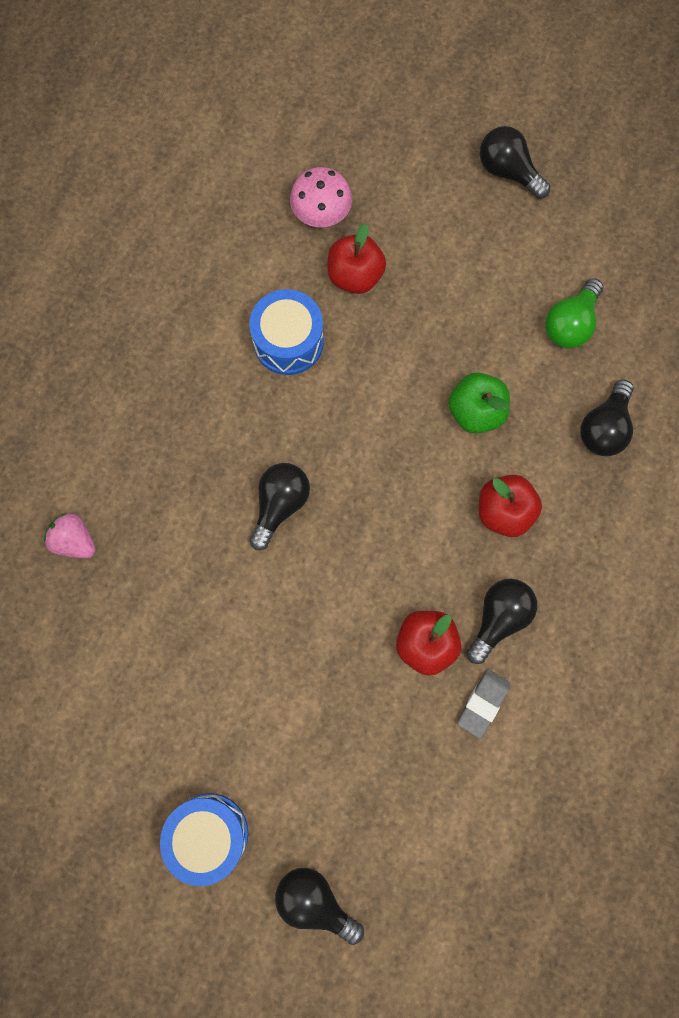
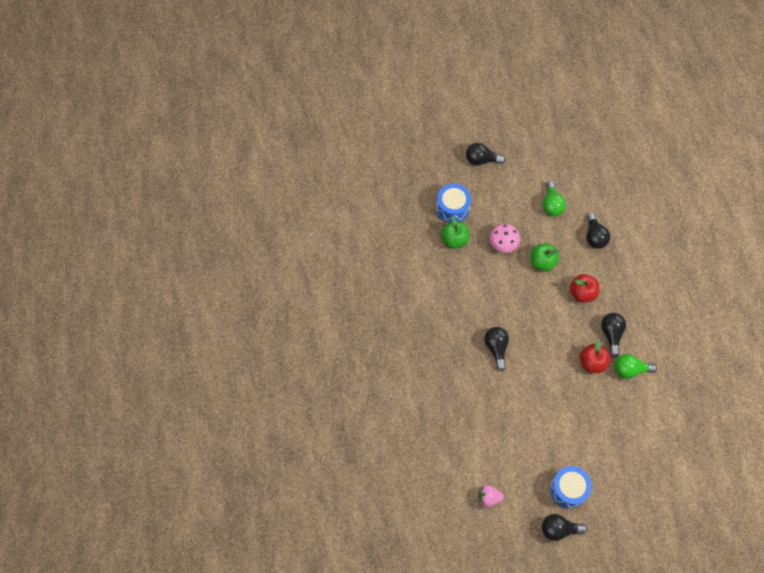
camera: 35 degrees left, 10 degrees down
pink strawberry [44,513,96,558] -> pink strawberry moved to [478,485,504,507]
blue drum [249,289,324,375] -> blue drum moved to [436,183,471,223]
black light bulb [275,868,364,945] -> black light bulb moved to [542,514,587,541]
pink mushroom [290,167,352,227] -> pink mushroom moved to [490,224,520,253]
red apple [328,224,386,294] -> green apple [441,217,469,249]
grey eraser [457,669,510,739] -> green light bulb [614,354,657,379]

